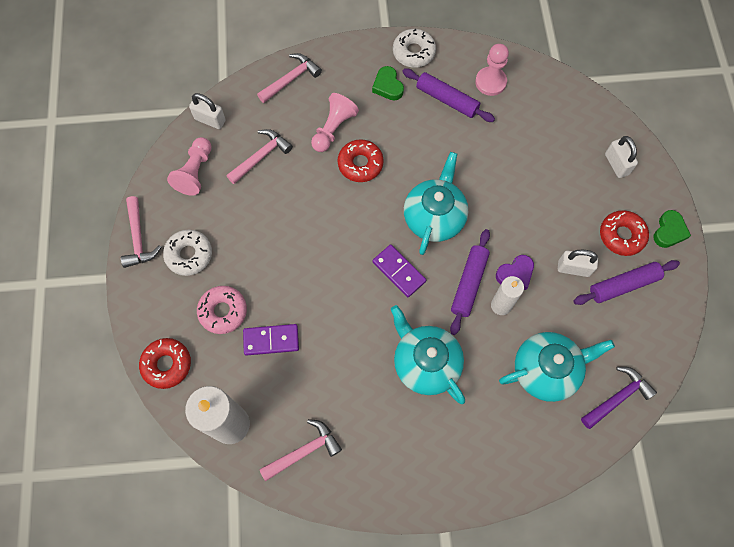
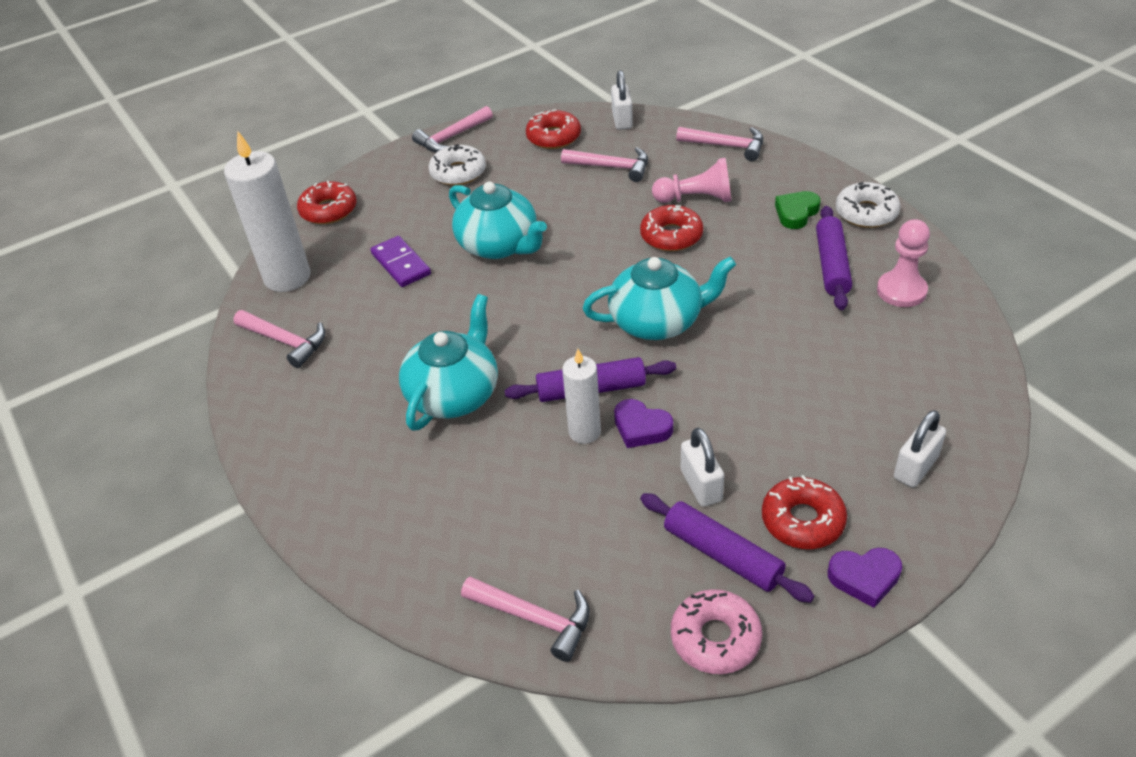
camera: 65 degrees right, 25 degrees down
pink pawn [167,137,212,196] -> red donut [526,109,581,149]
pink donut [197,286,247,334] -> pink donut moved to [671,589,762,674]
purple domino [372,245,426,297] -> none
turquoise teapot [499,332,615,402] -> turquoise teapot moved to [449,182,547,259]
purple hammer [581,367,657,429] -> pink hammer [461,577,590,662]
green heart [653,210,691,248] -> purple heart [827,548,902,608]

